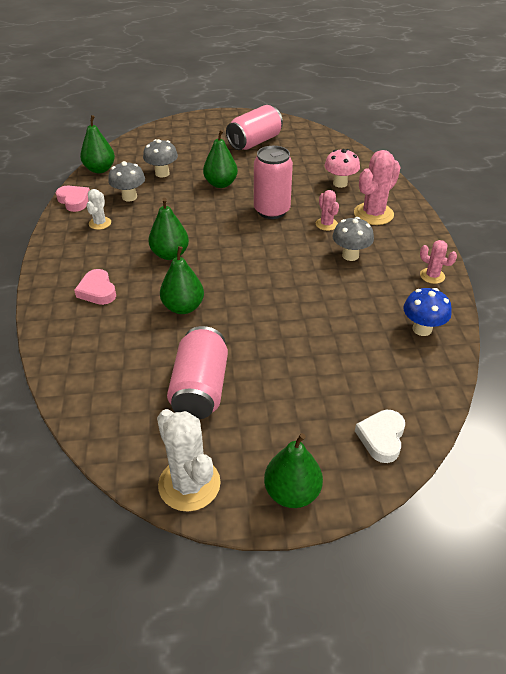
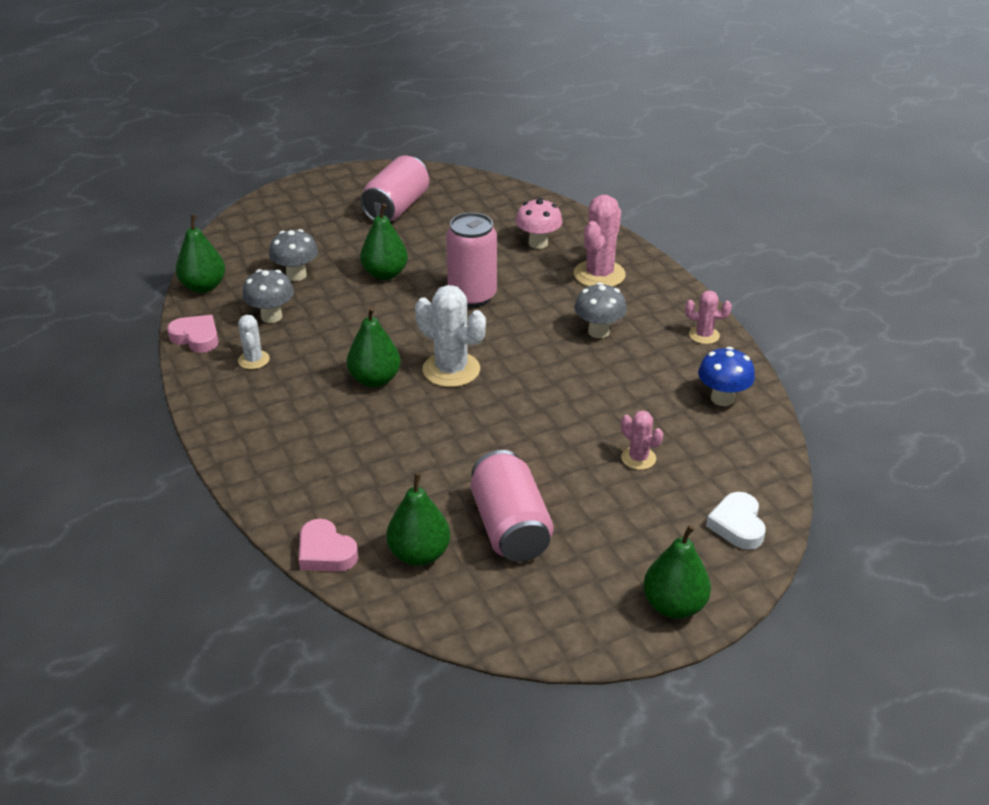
camera: 20 degrees left, 5 degrees down
pink heart [74,269,116,305] -> pink heart moved to [299,519,358,572]
white cactus [157,409,221,512] -> white cactus moved to [415,285,486,387]
green pear [160,246,204,314] -> green pear moved to [386,473,450,566]
pink cactus [316,190,339,231] -> pink cactus moved to [621,411,663,470]

